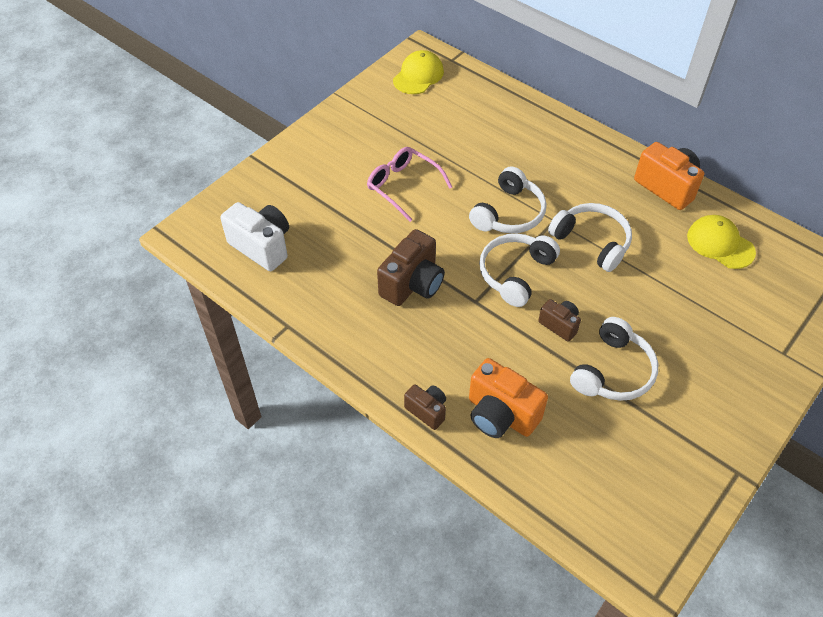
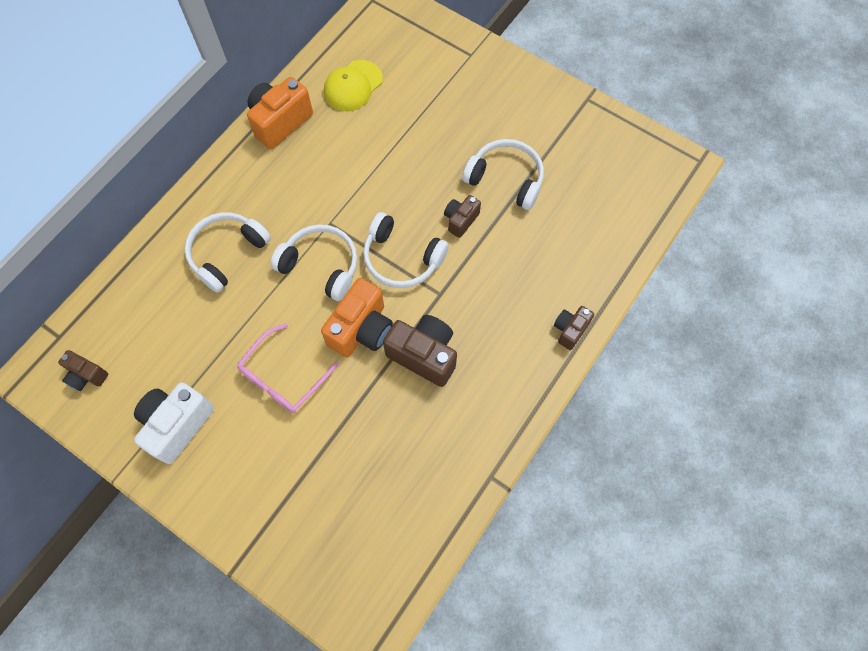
camera: 95 degrees left, 15 degrees up
white camera [220,202,289,271] -> white camera moved to [134,382,214,464]
yellow cap [393,50,444,94] -> brown camera [58,350,108,391]
orange camera [469,358,548,438] -> orange camera moved to [321,278,393,358]
white headphones [548,203,632,272] -> white headphones moved to [185,212,271,293]

